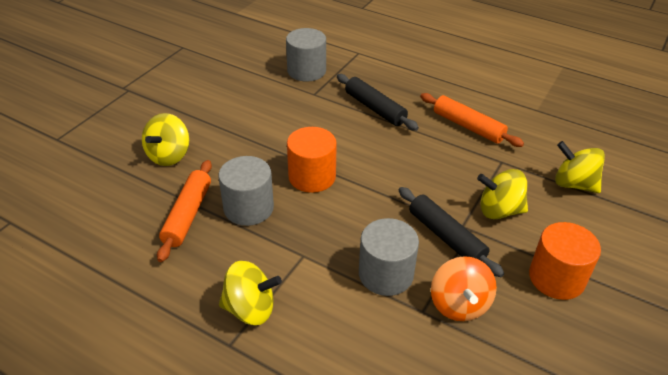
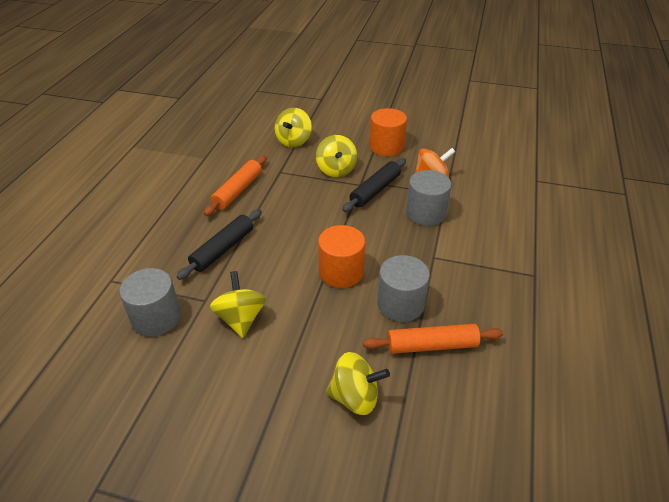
camera: 105 degrees left, 0 degrees up
yellow spinning top [219,261,282,325] -> yellow spinning top moved to [210,271,266,338]

